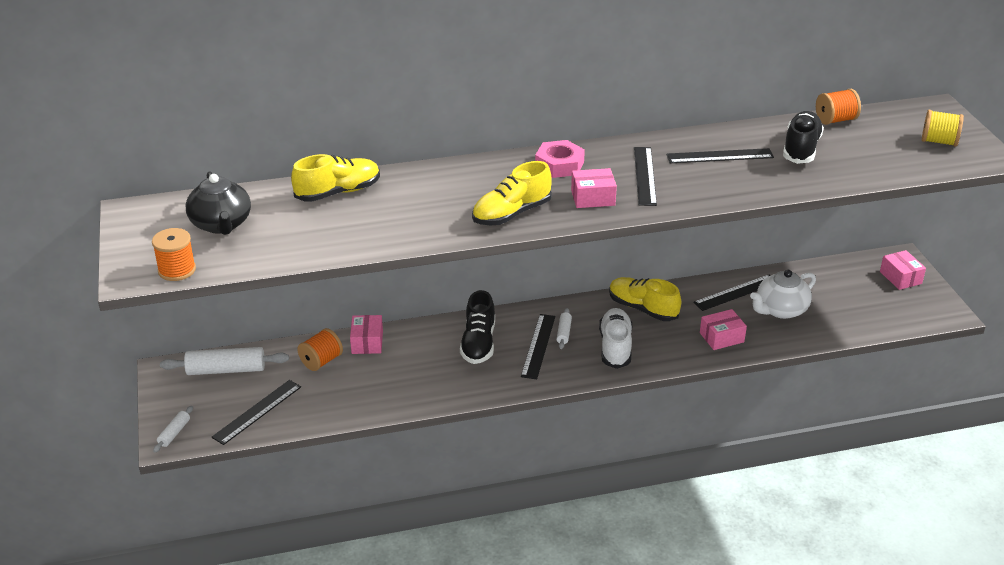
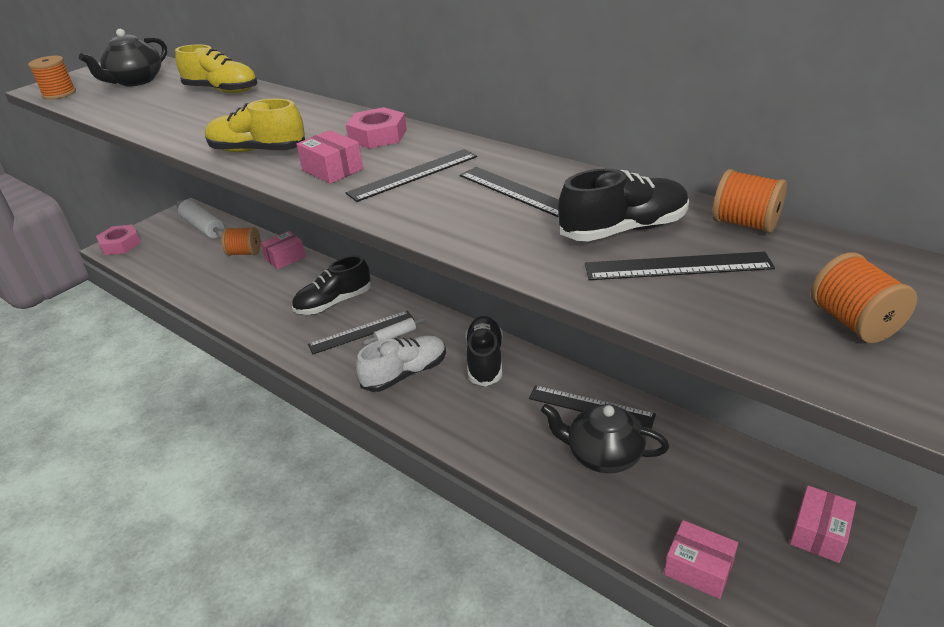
camera: 55 degrees right, 0 degrees up
white rolling pin [153,406,193,452] -> pink nut [96,225,141,255]
black ruler [212,380,301,445] -> black ruler moved to [585,251,775,280]
yellow shoe [609,277,681,321] -> black shoe [465,316,503,387]
pink box [700,309,747,350] -> pink box moved to [664,520,738,599]
white teapot [750,270,816,319] -> black teapot [541,404,669,473]
yellow spool [922,110,964,147] -> orange spool [811,252,917,343]

